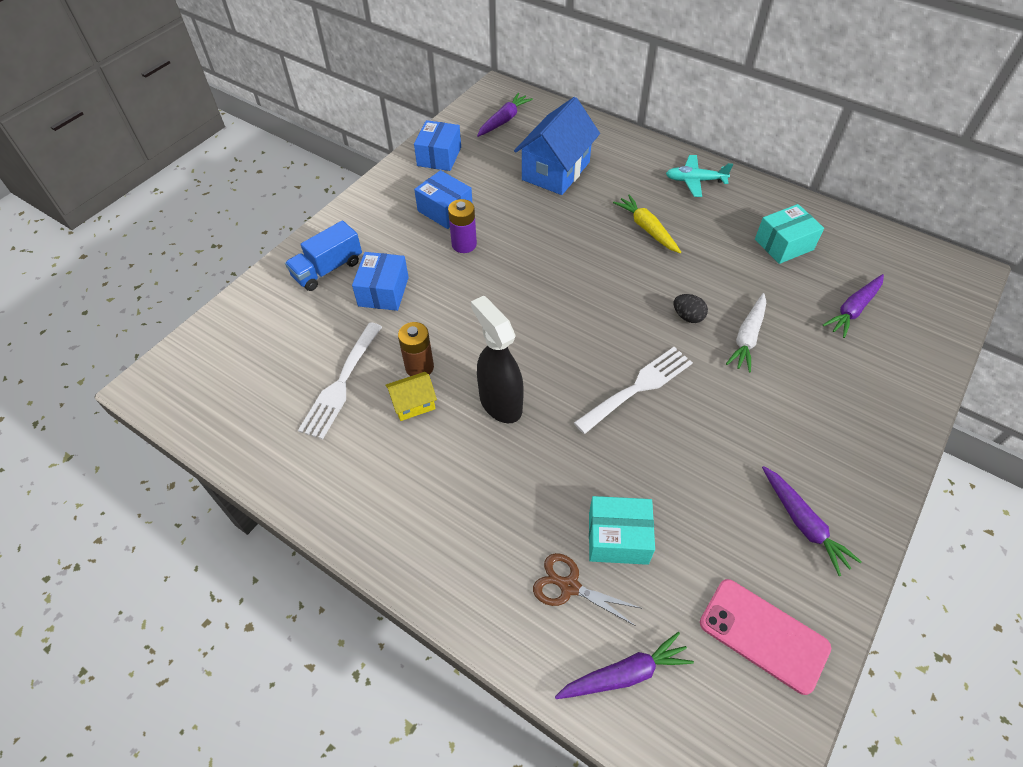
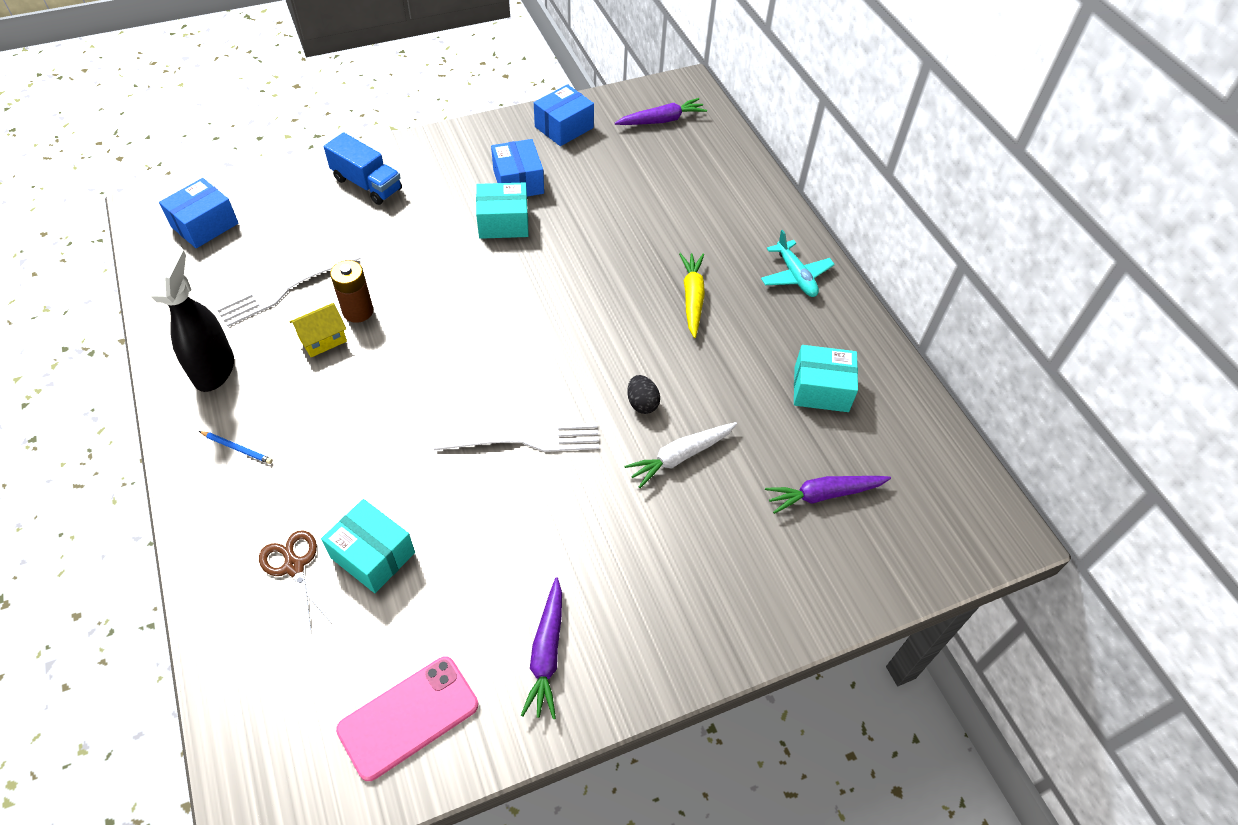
camera: 30 degrees right, 0 degrees up
blue truck [285,220,362,291] -> blue truck turned 135 degrees counterclockwise [324,132,402,205]
blue box [352,252,409,311] -> blue box moved to [159,178,239,248]
yellow house [385,372,437,421] -> yellow house turned 45 degrees counterclockwise [289,303,347,357]
purple battery [448,199,477,253] -> turquoise box [476,183,529,239]
black spray bottle [471,296,524,423] -> black spray bottle moved to [149,246,234,392]
blue house [514,97,600,195] -> none
purple carrot [555,632,694,699] -> none
turquoise plane [666,155,733,197] -> turquoise plane turned 150 degrees counterclockwise [761,230,835,297]
pink phone [700,579,831,695] -> pink phone turned 75 degrees clockwise [336,656,478,781]
none -> blue pencil [199,431,273,464]

